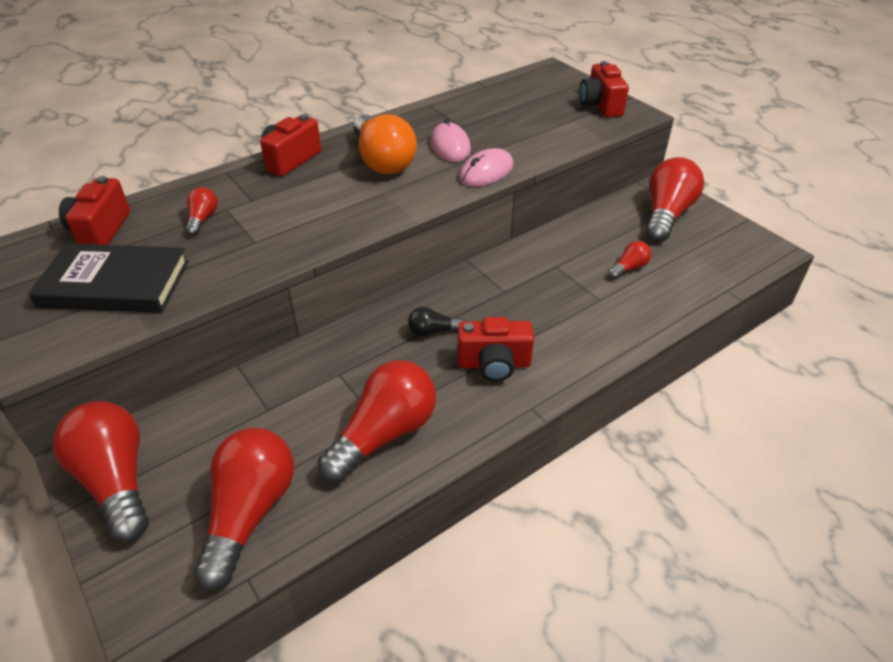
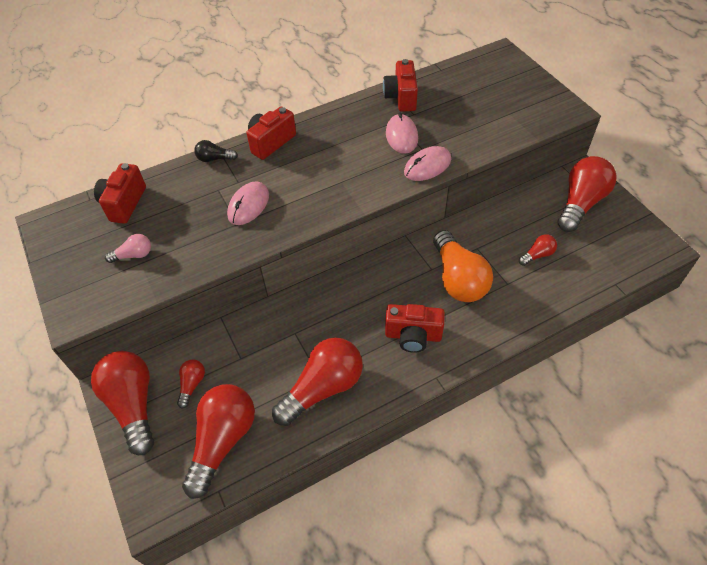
camera: 10 degrees right, 10 degrees up
black book [28,243,189,313] -> pink light bulb [105,234,151,263]
red light bulb [186,187,218,236] -> red light bulb moved to [177,359,205,409]
orange light bulb [353,114,417,174] -> orange light bulb moved to [433,230,493,302]
black light bulb [408,307,464,337] -> black light bulb moved to [194,140,238,162]
red camera [579,61,629,118] -> red camera moved to [383,59,418,112]
none -> pink mouse [227,181,269,225]

